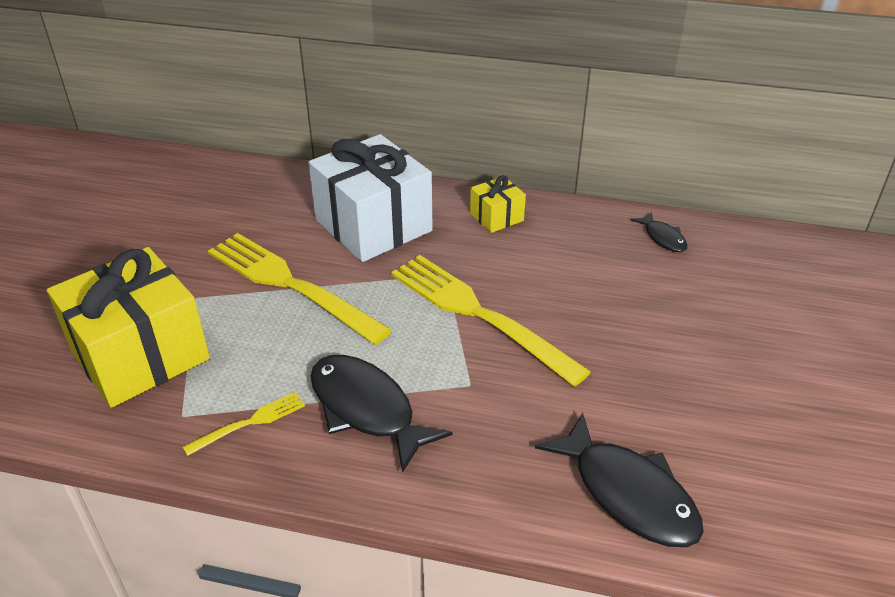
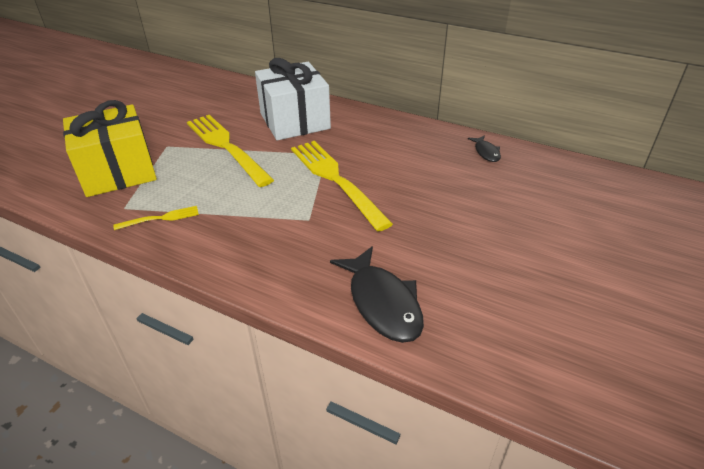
camera: 15 degrees right, 0 degrees up
black fish [310,355,453,473] -> none
yellow gift [470,175,526,233] -> none

